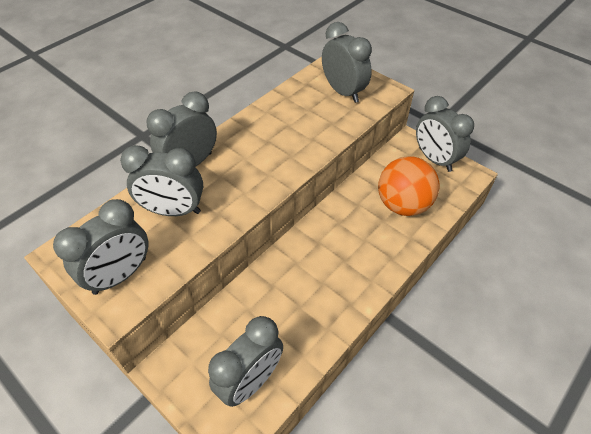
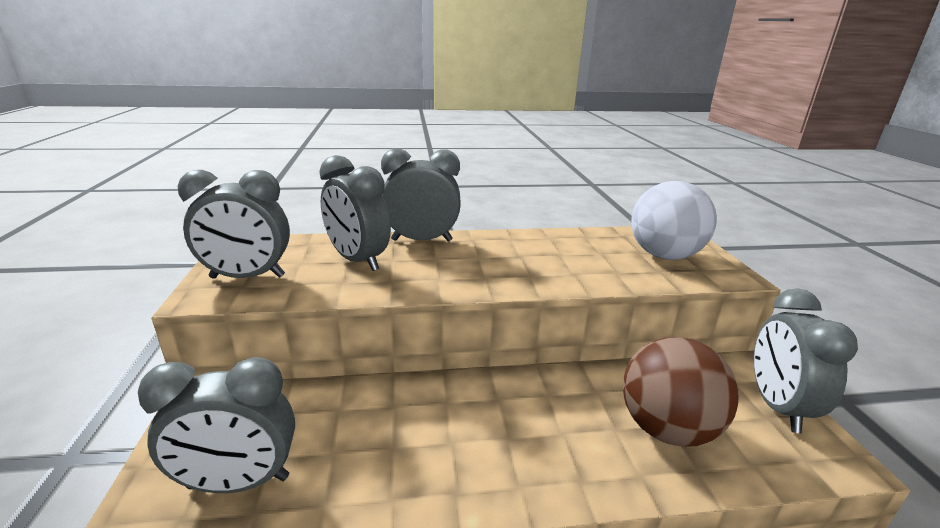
camera: 40 degrees right, 25 degrees down
grey clock [322,22,372,103] -> white ball [631,181,717,260]
orange ball [378,156,440,216] -> brown ball [623,337,739,447]

